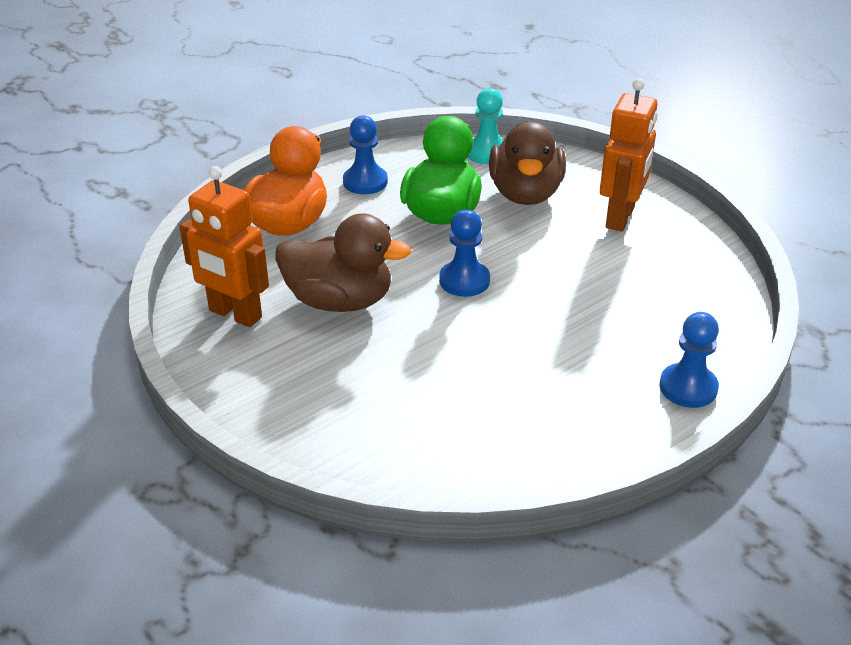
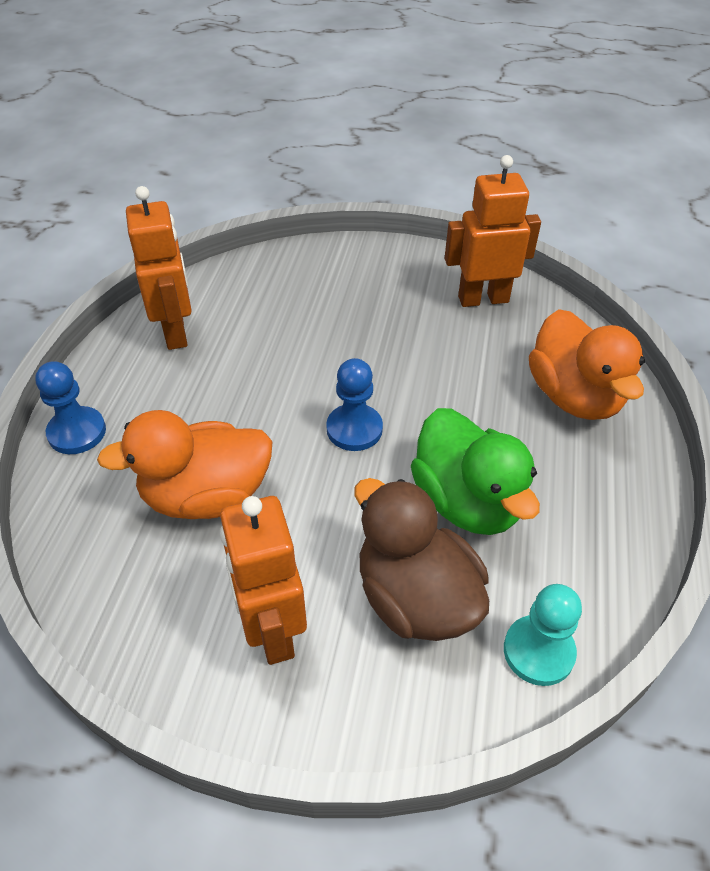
camera: 140 degrees right, 10 degrees up
brown duck [275,213,411,312] -> none
blue pawn [343,115,388,194] -> none
none -> orange duck [97,410,273,519]
none -> orange robot [126,186,192,350]

